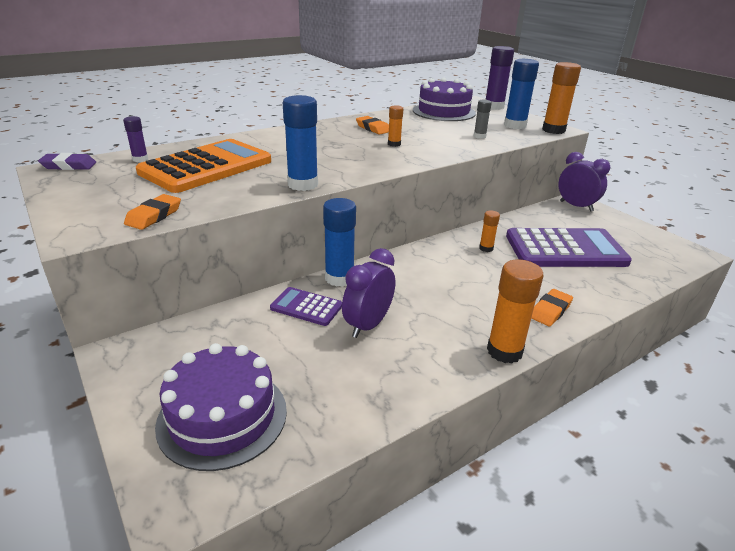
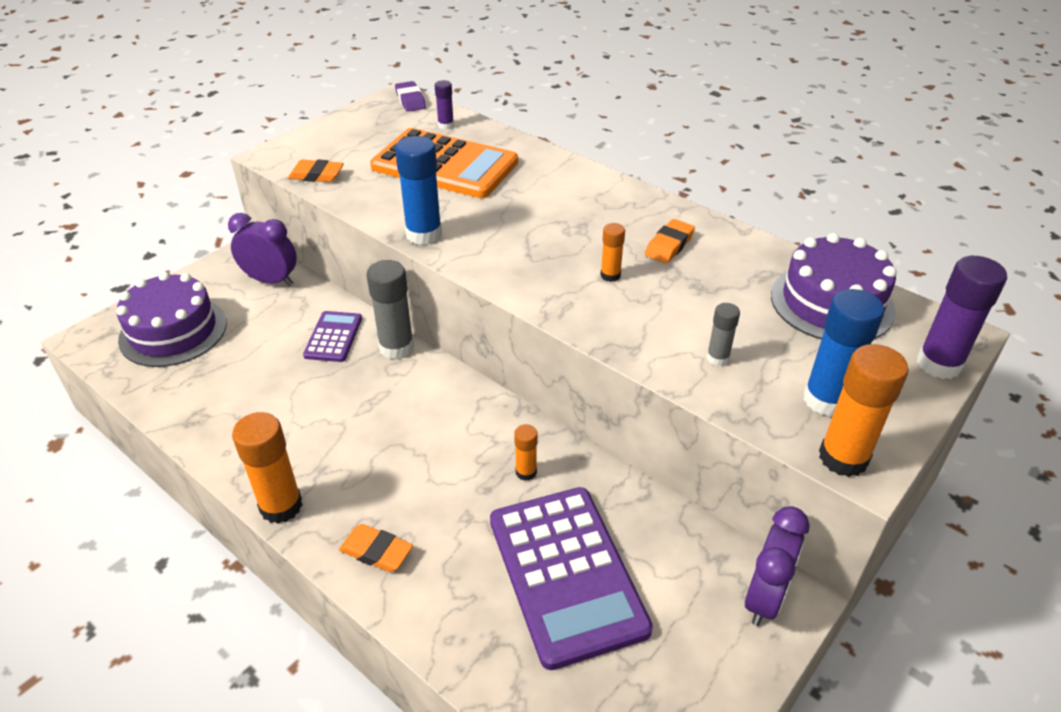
camera: 75 degrees right, 10 degrees up
blue glue stick [323,198,356,287] -> grey glue stick [366,260,414,359]
purple clock [342,248,395,338] -> purple clock moved to [228,213,297,286]

